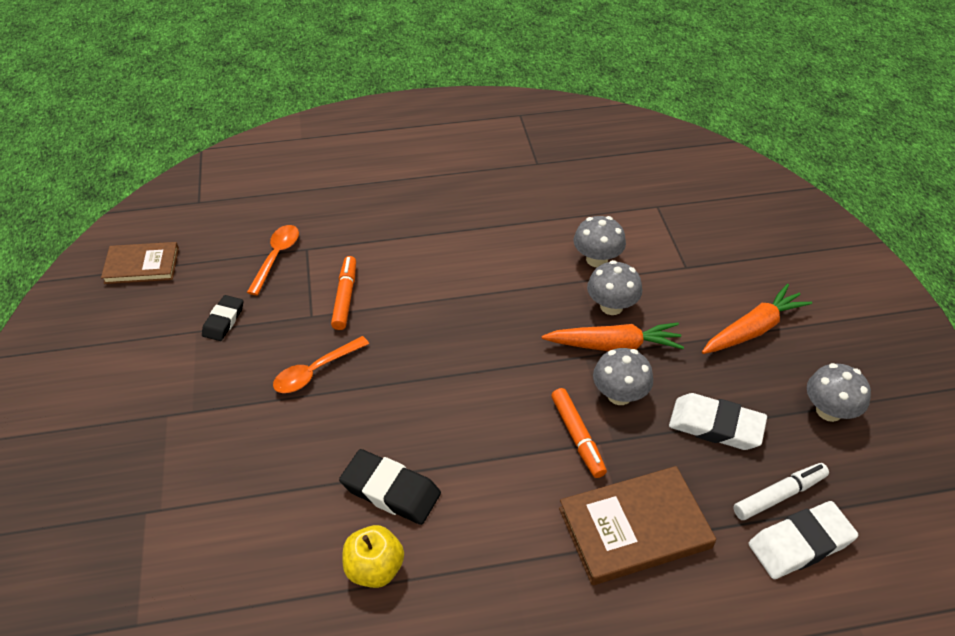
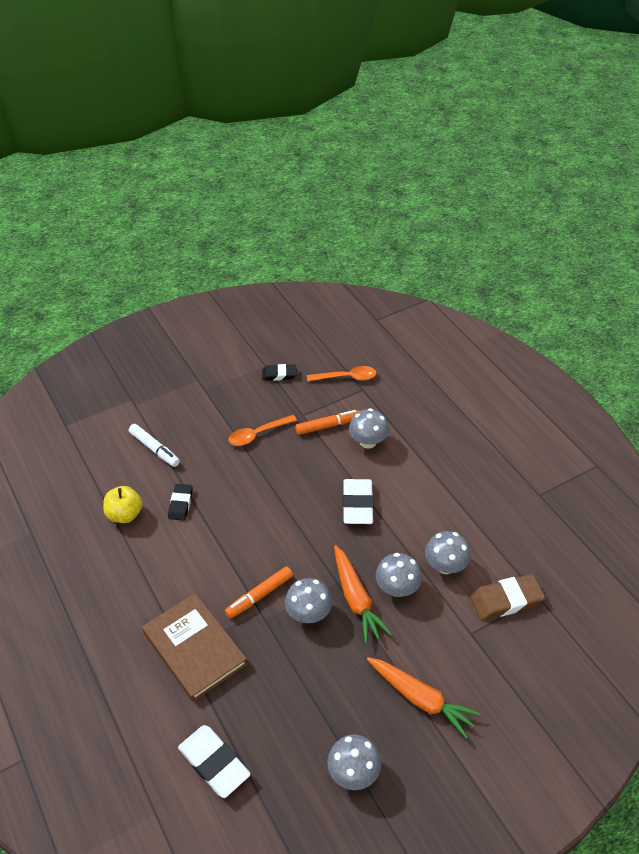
camera: 70 degrees right, 0 degrees up
brown book [101,242,179,284] -> none
orange spoon [273,336,369,393] -> orange spoon turned 60 degrees counterclockwise [228,415,297,446]
black eraser [339,449,441,525] -> black eraser [168,484,192,520], size x0.63
white eraser [669,393,767,450] -> white eraser moved to [343,479,374,524]
white marker [733,463,829,520] -> white marker moved to [129,424,180,467]
none -> grey mushroom [349,408,389,449]
none -> brown eraser [470,574,545,620]

